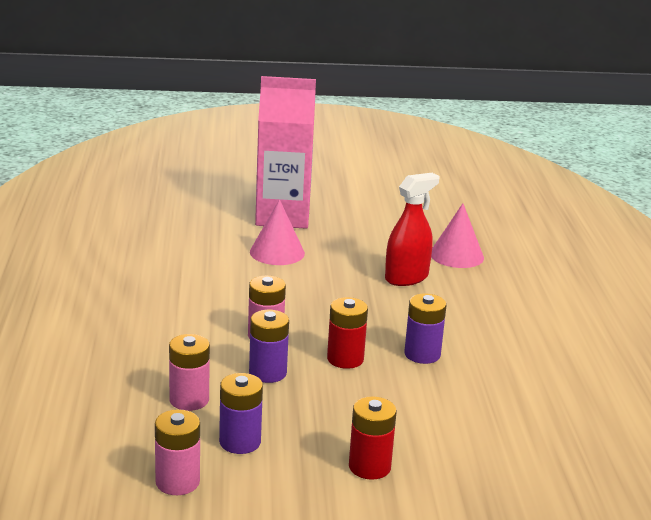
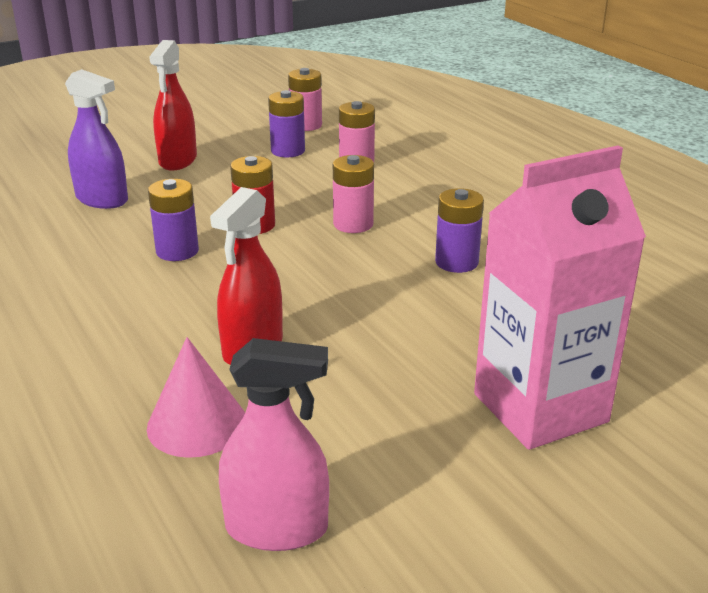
camera: 155 degrees right, 5 degrees up
purple battery [249,310,289,383] -> purple battery moved to [435,188,484,273]
pink cone [250,199,305,265] -> none
red battery [349,396,397,480] -> red spray bottle [149,40,197,170]
none -> purple spray bottle [65,69,128,209]
none -> pink spray bottle [219,338,329,551]

